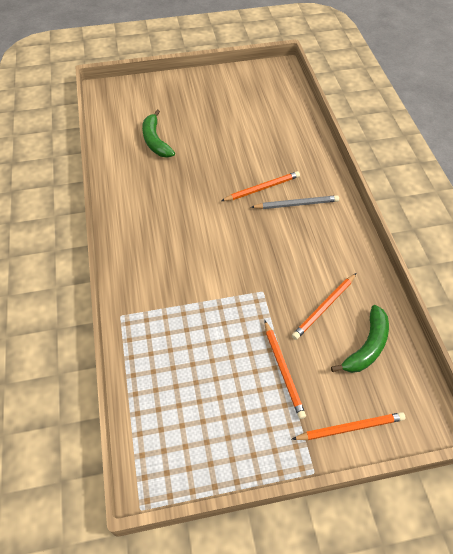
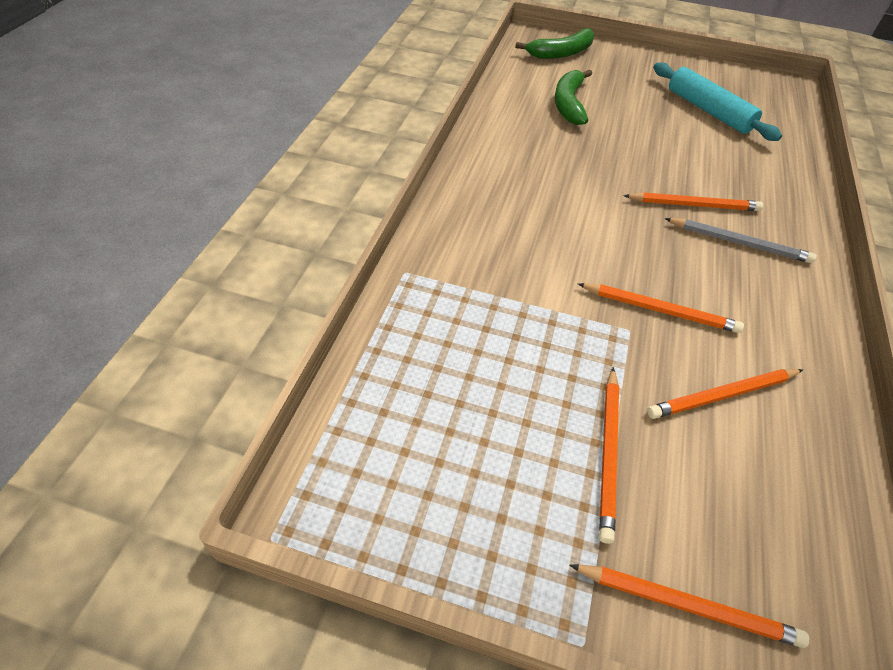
camera: 25 degrees right, 5 degrees down
green banana [331,305,389,373] -> green banana moved to [515,28,594,59]
none -> orange pencil [578,283,744,333]
none -> turquoise rolling pin [653,62,782,141]

